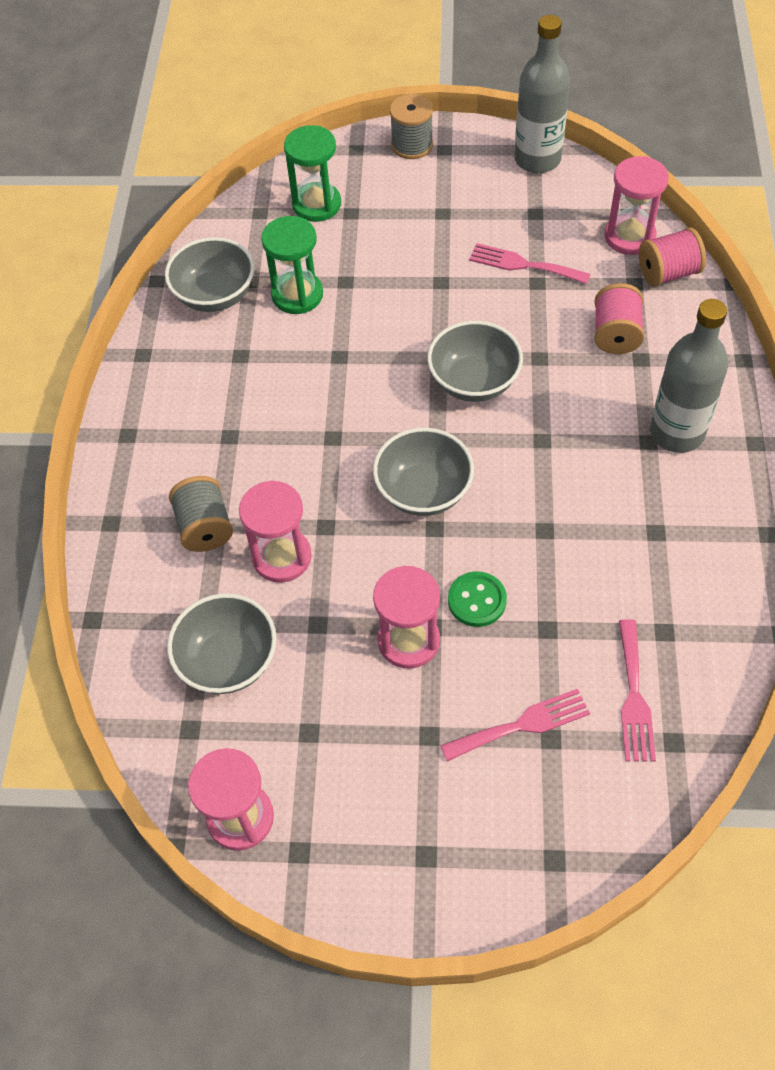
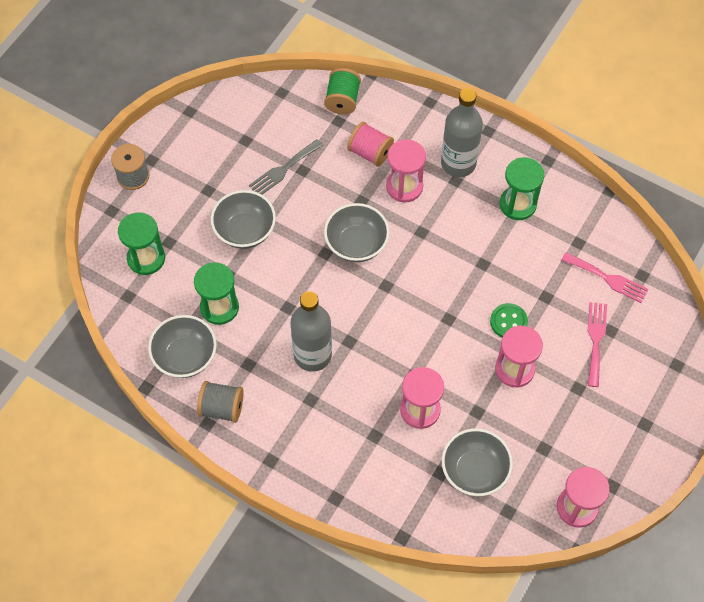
camera: 65 degrees left, 5 degrees up
grey spool [169,476,233,552] -> grey spool moved to [197,381,244,423]
grey bowl [373,428,474,516] -> grey bowl moved to [211,190,276,249]
pink fork [469,243,590,284] -> grey fork [249,139,323,194]
grey bottle [514,15,570,173] -> grey bottle moved to [290,291,332,372]
pink hourglass [605,156,669,255] -> pink hourglass moved to [386,139,426,202]
pink spool [639,228,706,287] -> green spool [324,68,361,115]
none -> green hourglass [500,157,544,220]

